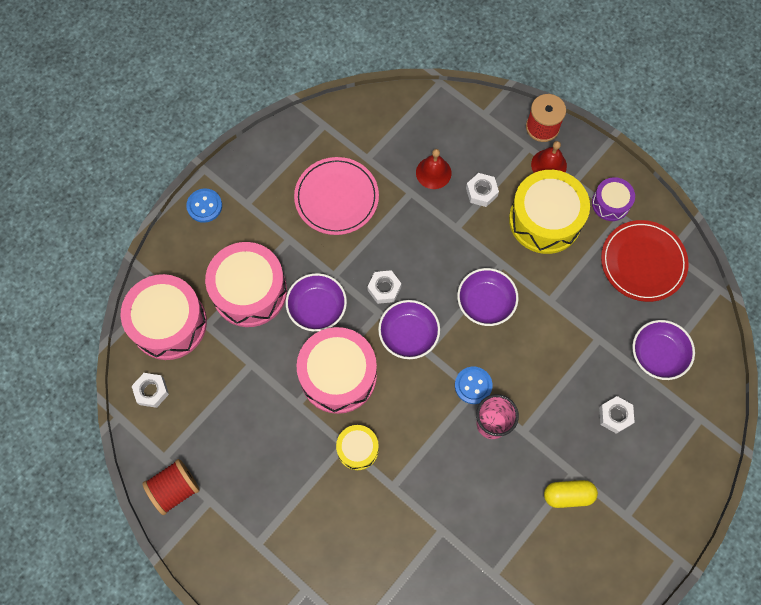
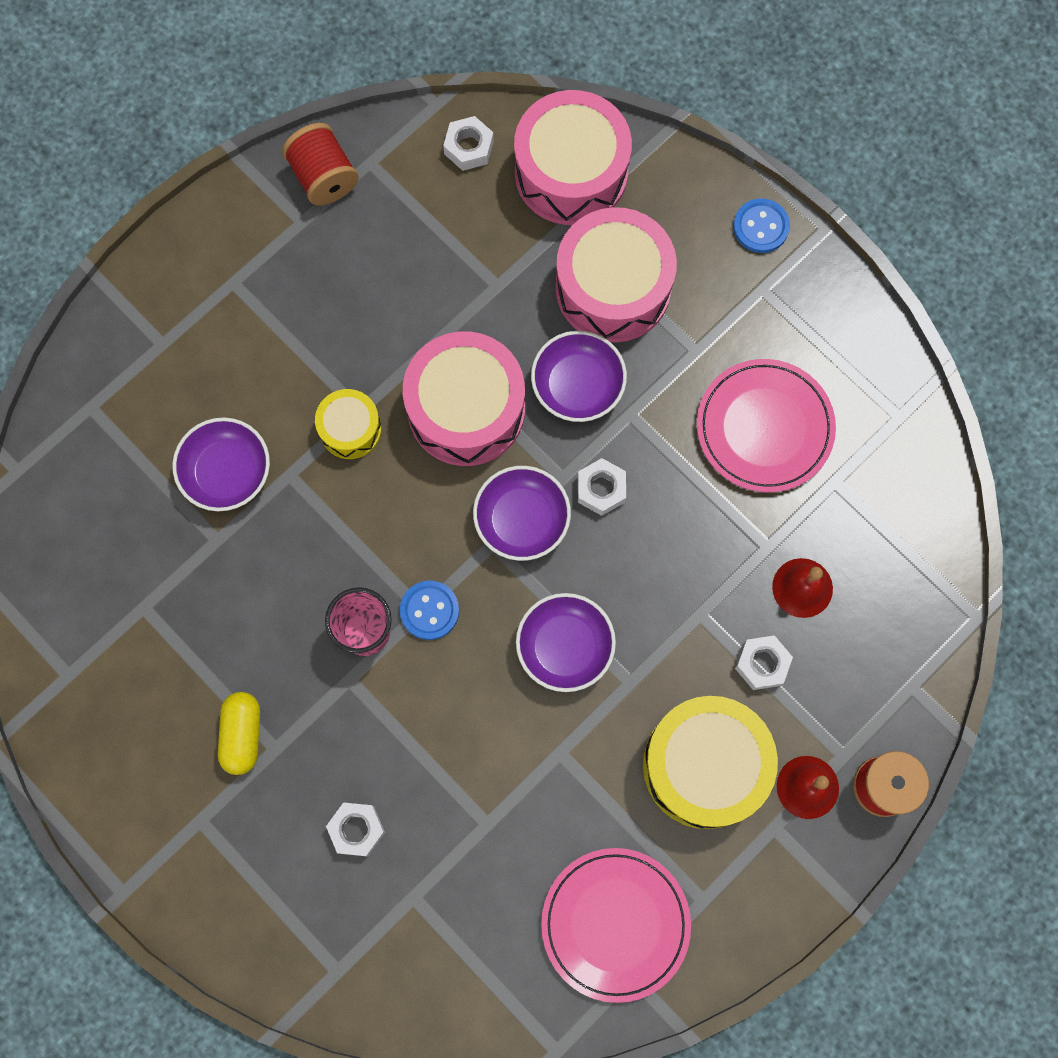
camera: 95 degrees right, 5 degrees up
purple drum [592,177,635,221] -> none
red plate [601,220,689,302] -> pink plate [541,848,691,1003]
purple bowl [632,320,695,380] -> purple bowl moved to [172,418,270,511]

